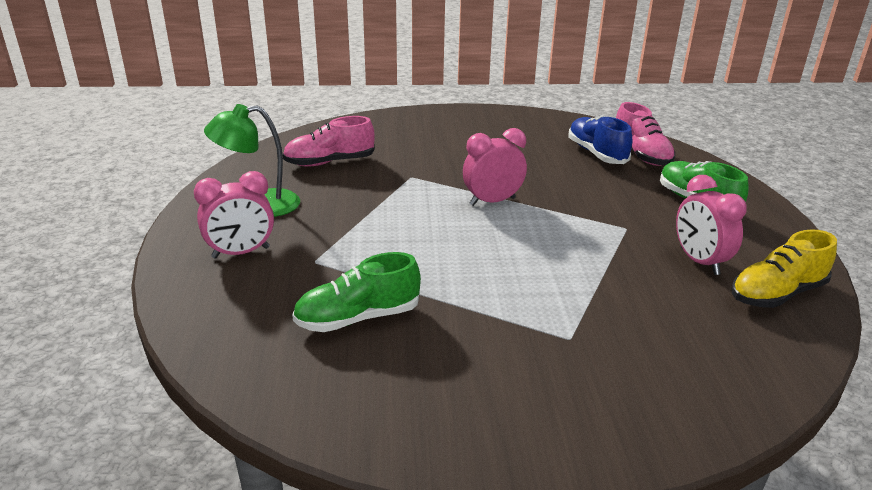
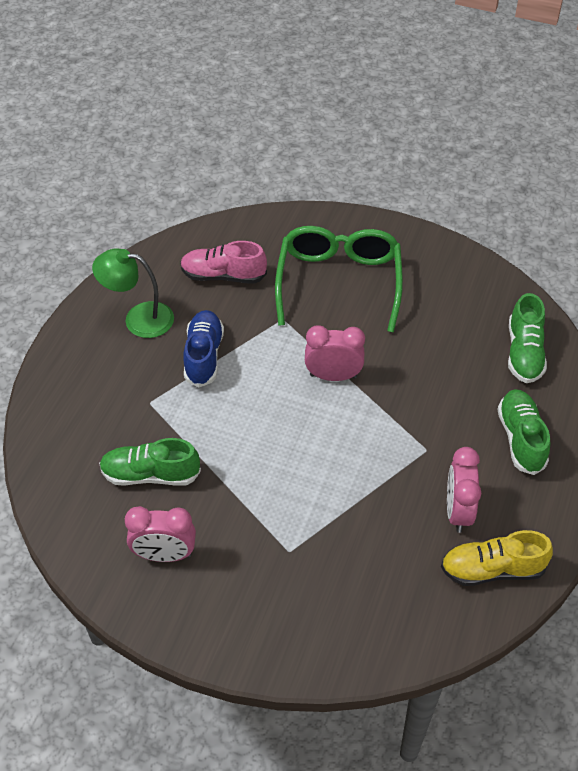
camera: 25 degrees right, 20 degrees up
pink clock [194,171,274,259] -> pink clock moved to [125,506,196,562]
blue shoe [568,116,632,164] -> blue shoe moved to [183,310,224,387]
pink shoe [616,102,675,166] -> green shoe [508,293,547,383]
none -> green glasses [275,226,403,333]

